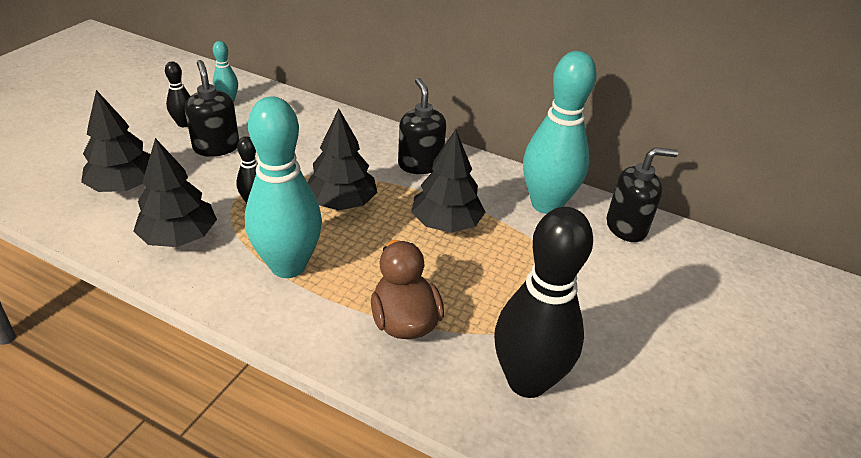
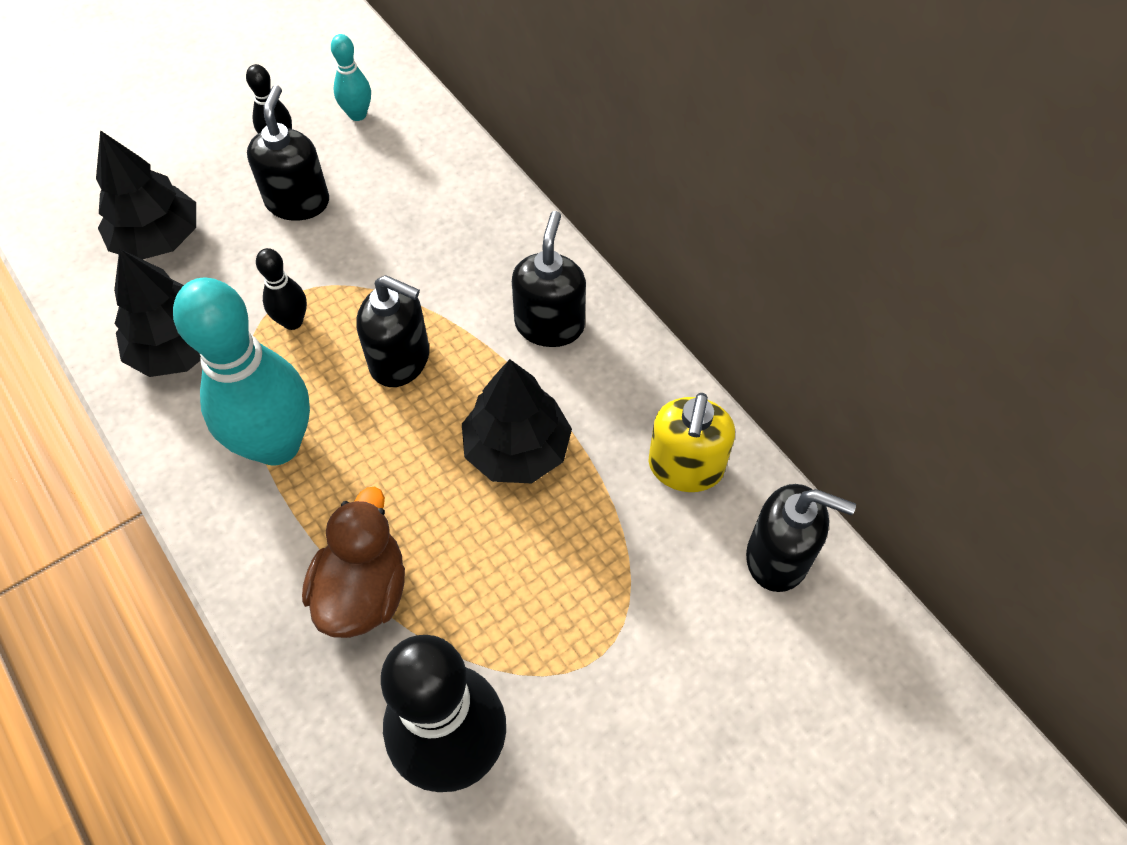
camera: 30 degrees right, 20 degrees up
black tree [308,109,377,210] -> black soap dispenser [356,275,429,387]
turquoise bowling pin [523,51,597,214] -> yellow soap dispenser [649,393,735,492]

